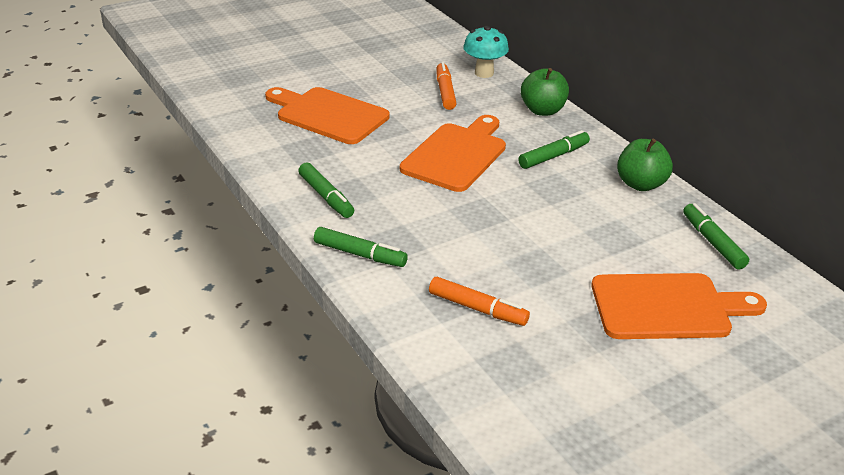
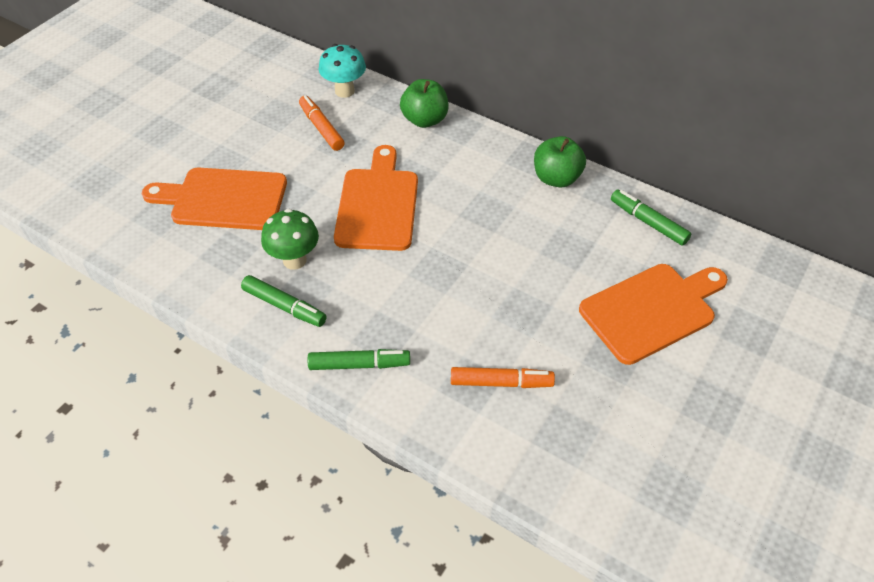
camera: 25 degrees left, 15 degrees up
green marker [518,130,590,169] -> none
none -> green mushroom [261,209,319,270]

